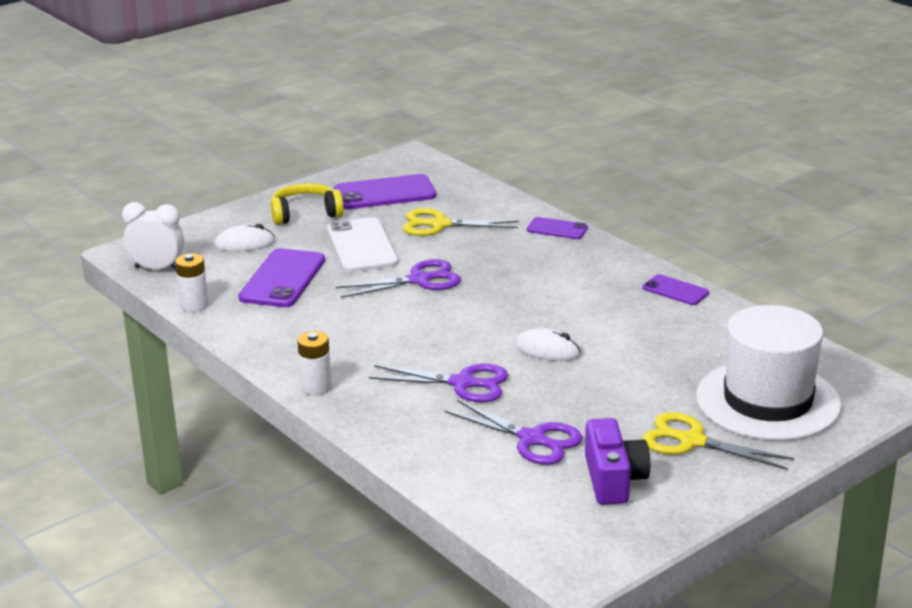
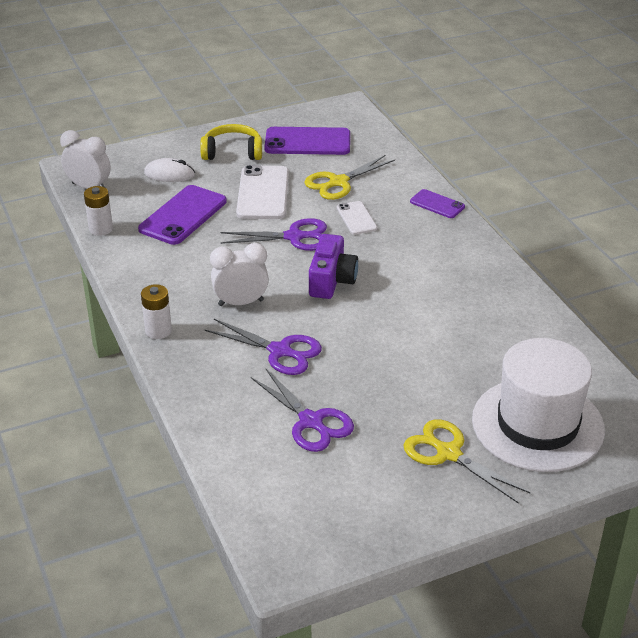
camera: 15 degrees right, 10 degrees up
yellow scissors [403,208,519,236] -> yellow scissors turned 60 degrees counterclockwise [304,155,395,200]
white mouse [515,328,581,361] -> none
purple camera [585,418,650,505] -> purple camera moved to [309,234,358,299]
purple phone [643,274,709,305] -> none
none -> white clock [210,243,269,306]
none -> white phone [337,201,378,235]

